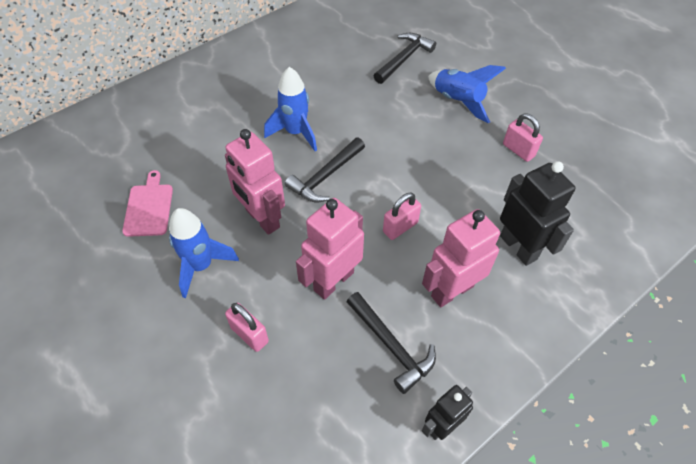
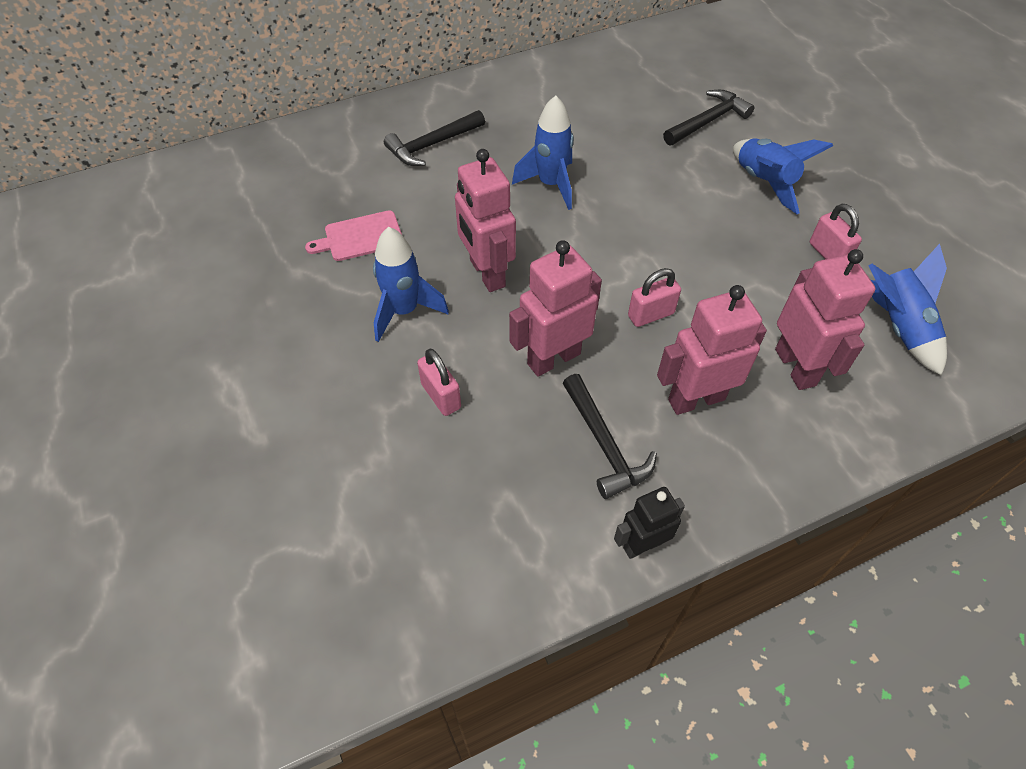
camera: 15 degrees right, 0 degrees up
pink cutting board [122,170,173,237] -> pink cutting board turned 120 degrees counterclockwise [305,210,402,261]
black hammer [285,138,365,202] -> black hammer moved to [384,110,485,166]
black robot [500,161,575,266] -> pink robot [775,249,876,390]
none -> blue rocket [868,244,947,376]

